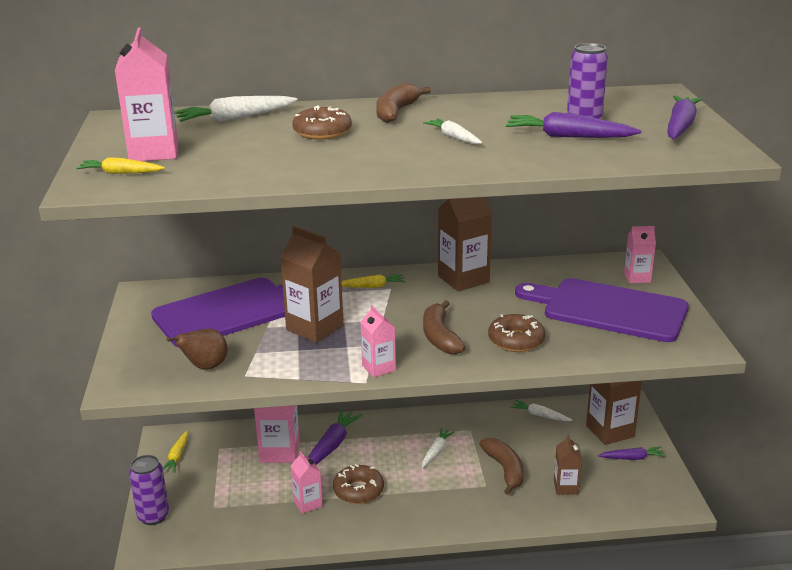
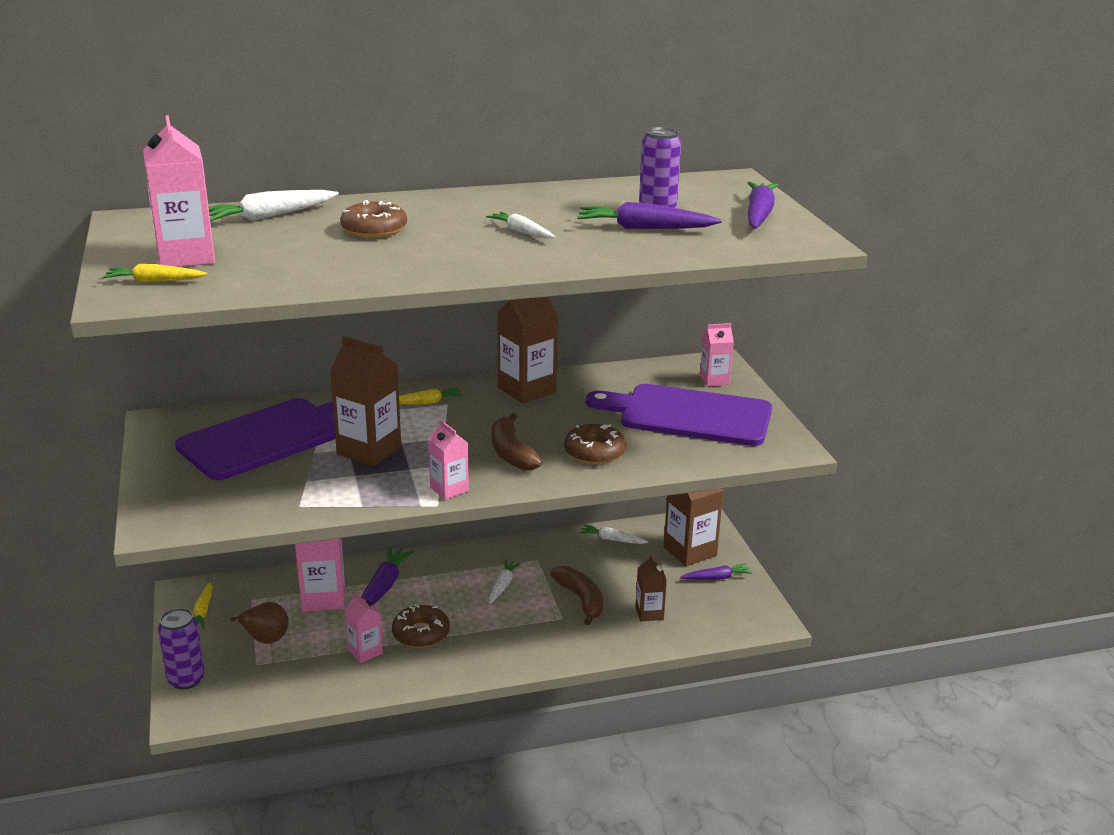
camera: 10 degrees left, 0 degrees up
brown pear [167,329,228,370] -> brown pear moved to [231,602,288,644]
brown banana [376,83,431,123] -> none

